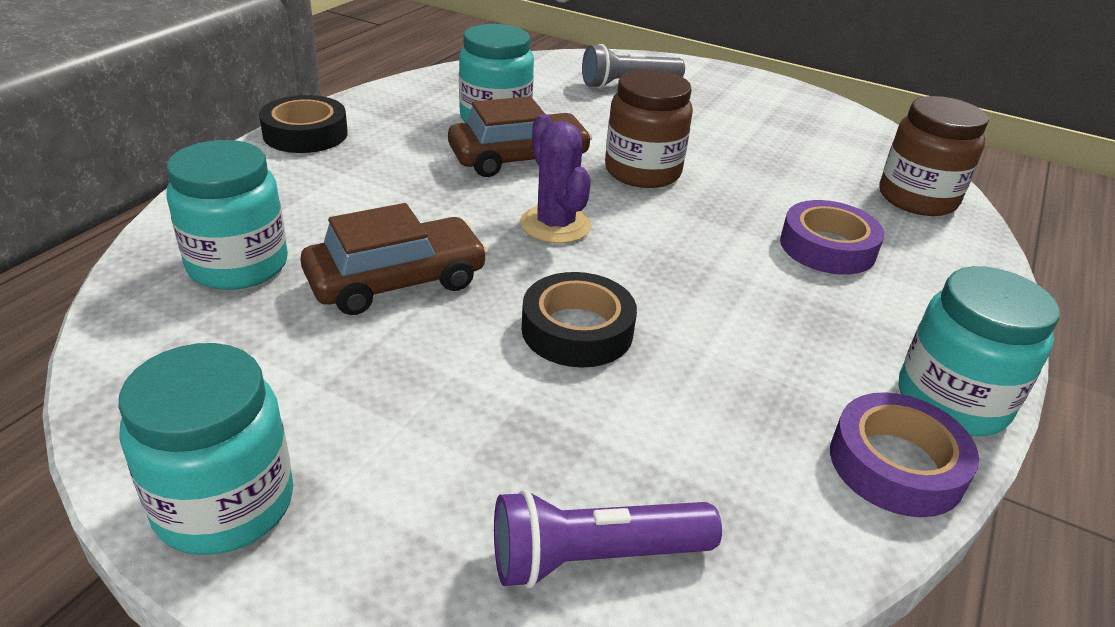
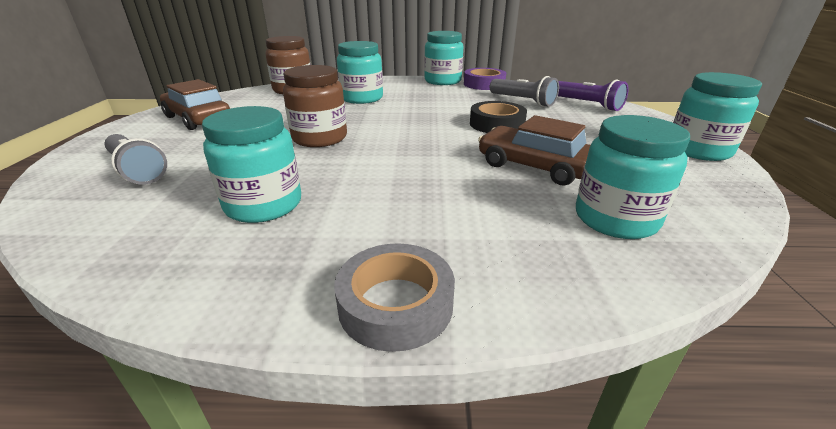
camera: 115 degrees left, 5 degrees down
black tape [259,95,348,153] -> grey tape [334,243,455,352]
brown car [448,96,592,177] -> brown car moved to [160,79,230,130]
purple cactus [520,114,591,244] -> none
purple tape [780,200,884,275] -> turquoise jar [337,41,383,104]
none -> grey flashlight [490,76,559,107]

